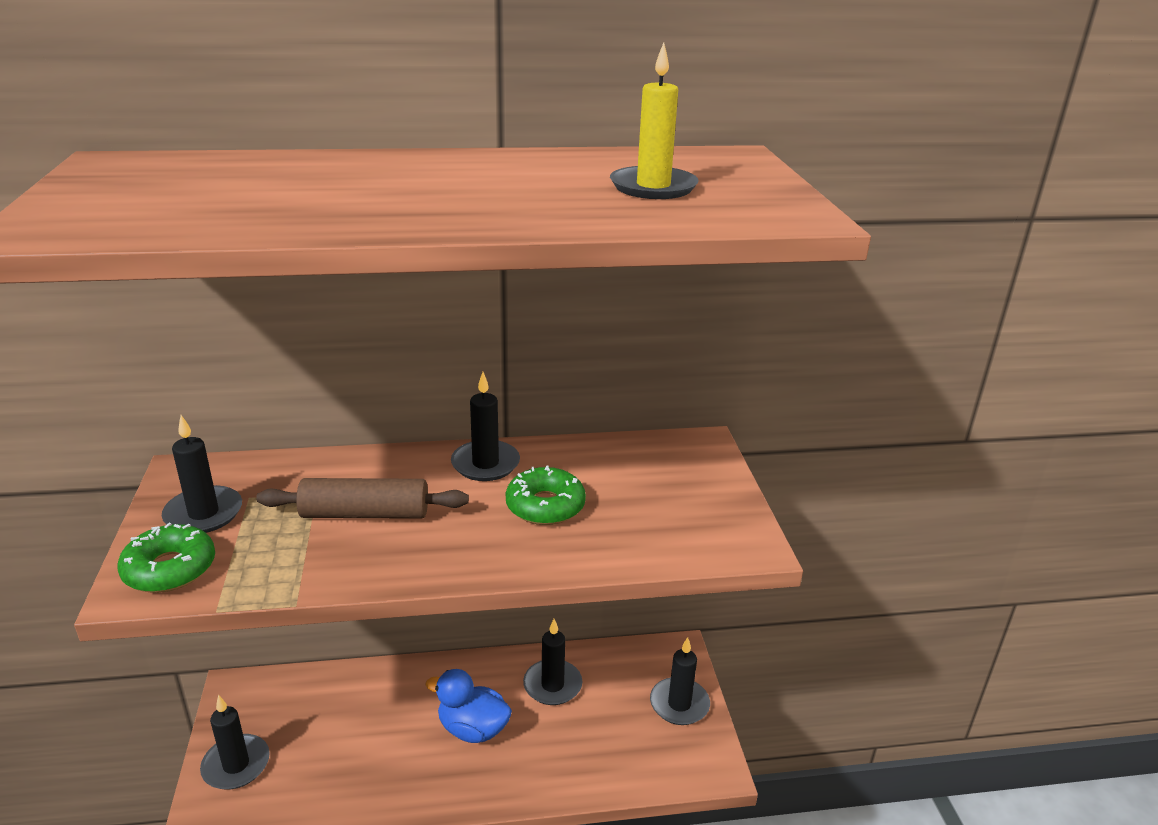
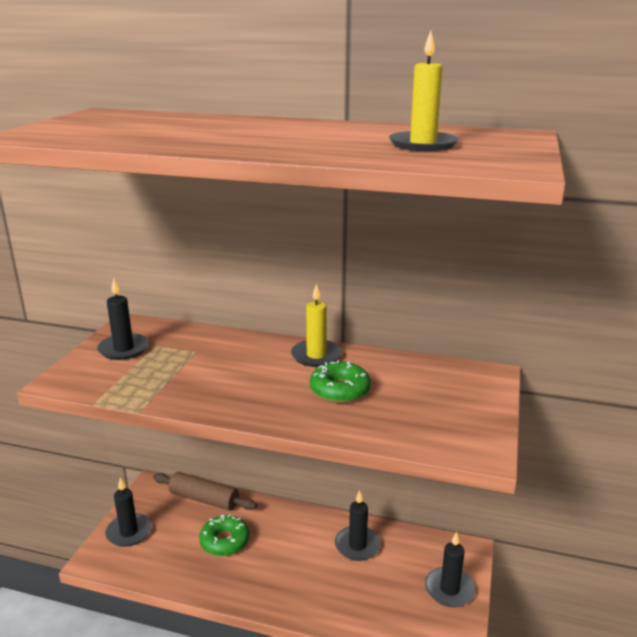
camera: 25 degrees right, 5 degrees down
green donut [118,523,215,593] -> green donut moved to [199,514,250,556]
brown rolling pin [256,478,469,519] -> brown rolling pin moved to [153,472,257,511]
blue duck [425,669,512,743] -> none
black candle [451,372,520,481] -> yellow candle [291,284,342,367]

